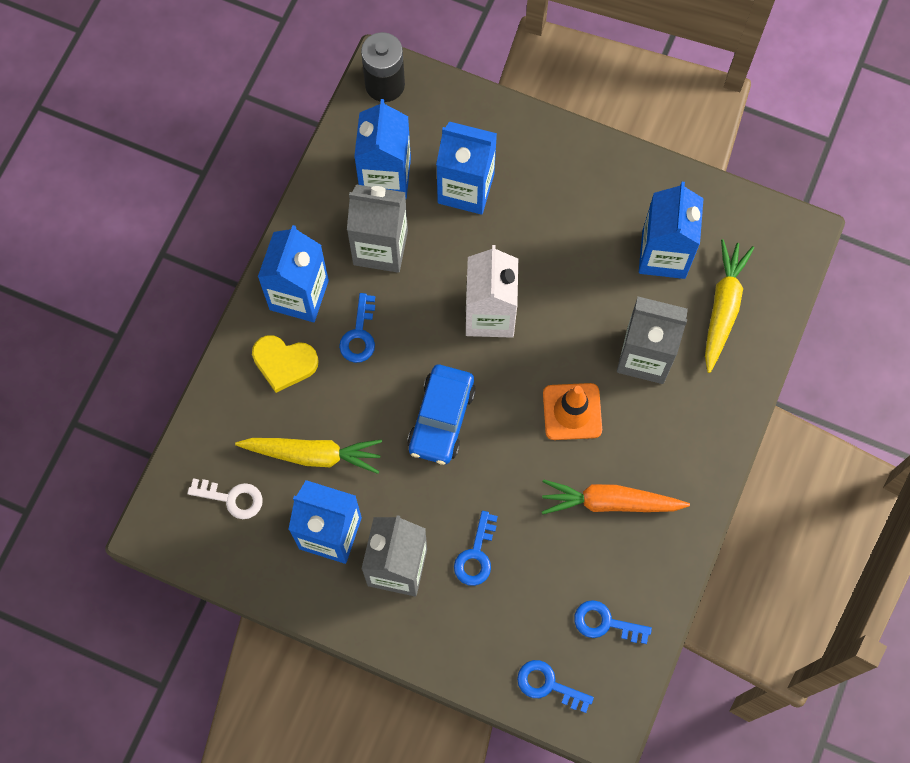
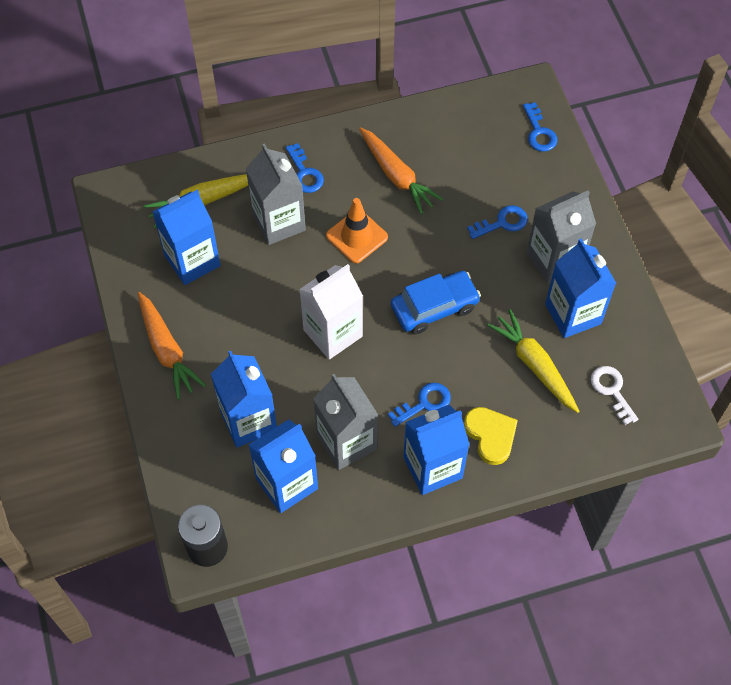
camera: 130 degrees left, 10 degrees down
blue key [574,600,652,644] -> blue key moved to [286,143,324,193]
none -> orange carrot [138,292,206,400]

